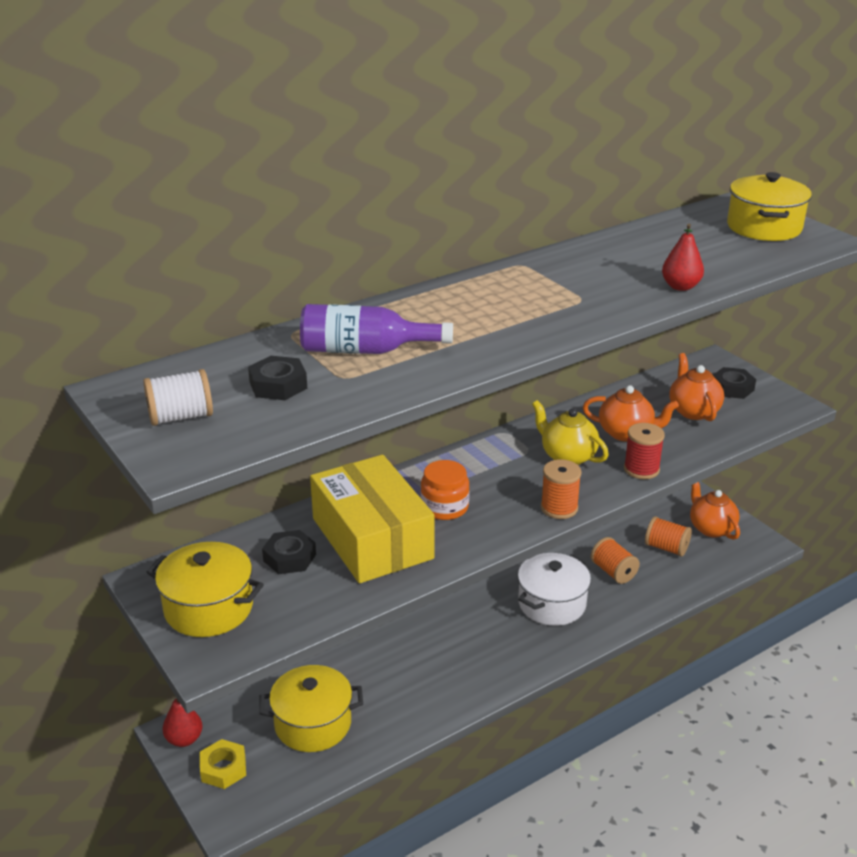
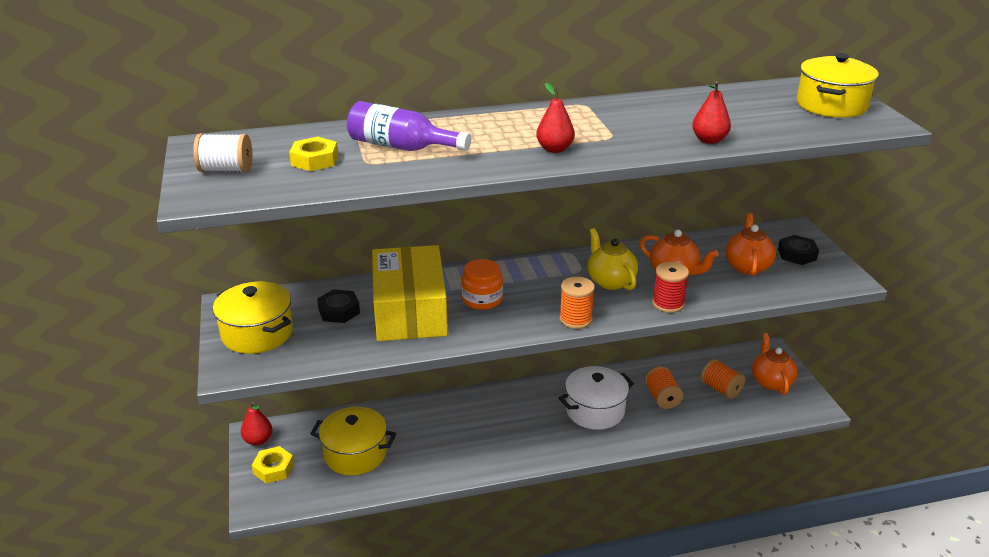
camera: 20 degrees right, 0 degrees up
black nut [248,356,307,400] -> yellow nut [289,137,338,171]
none -> red pear [536,83,575,153]

